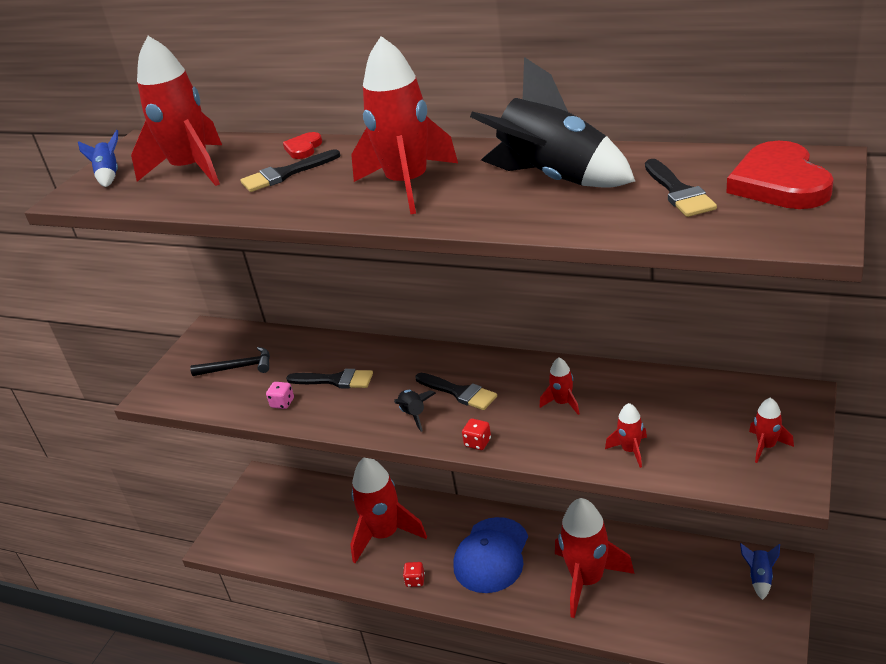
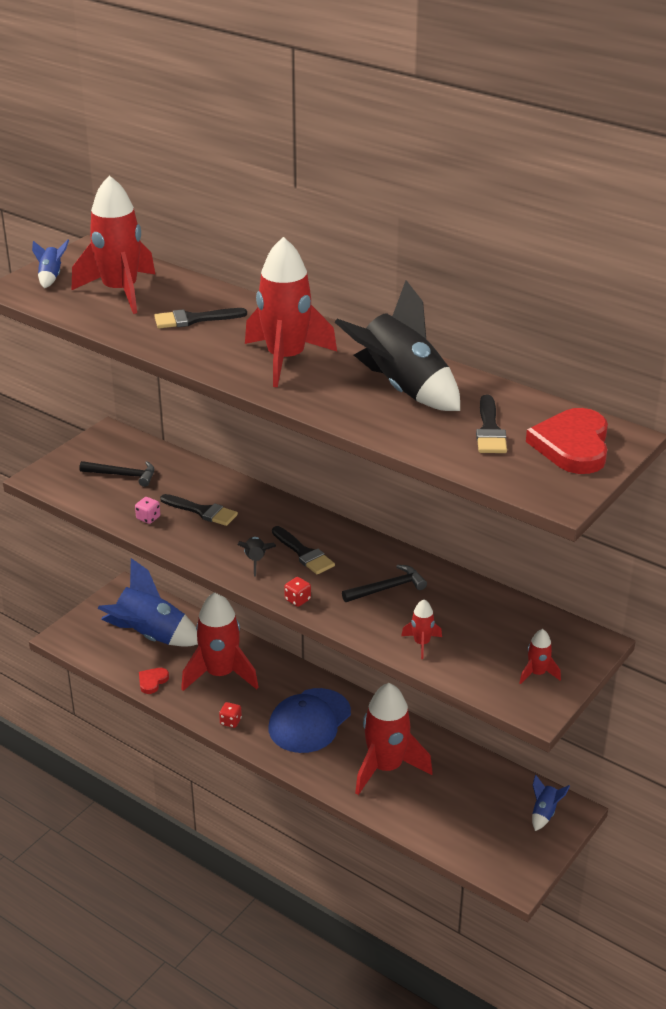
camera: 10 degrees right, 0 degrees up
red heart [283,132,322,159] -> red heart moved to [139,668,169,694]
red rocket [539,357,580,415] -> black hammer [342,565,427,602]
none -> blue rocket [98,558,198,647]

